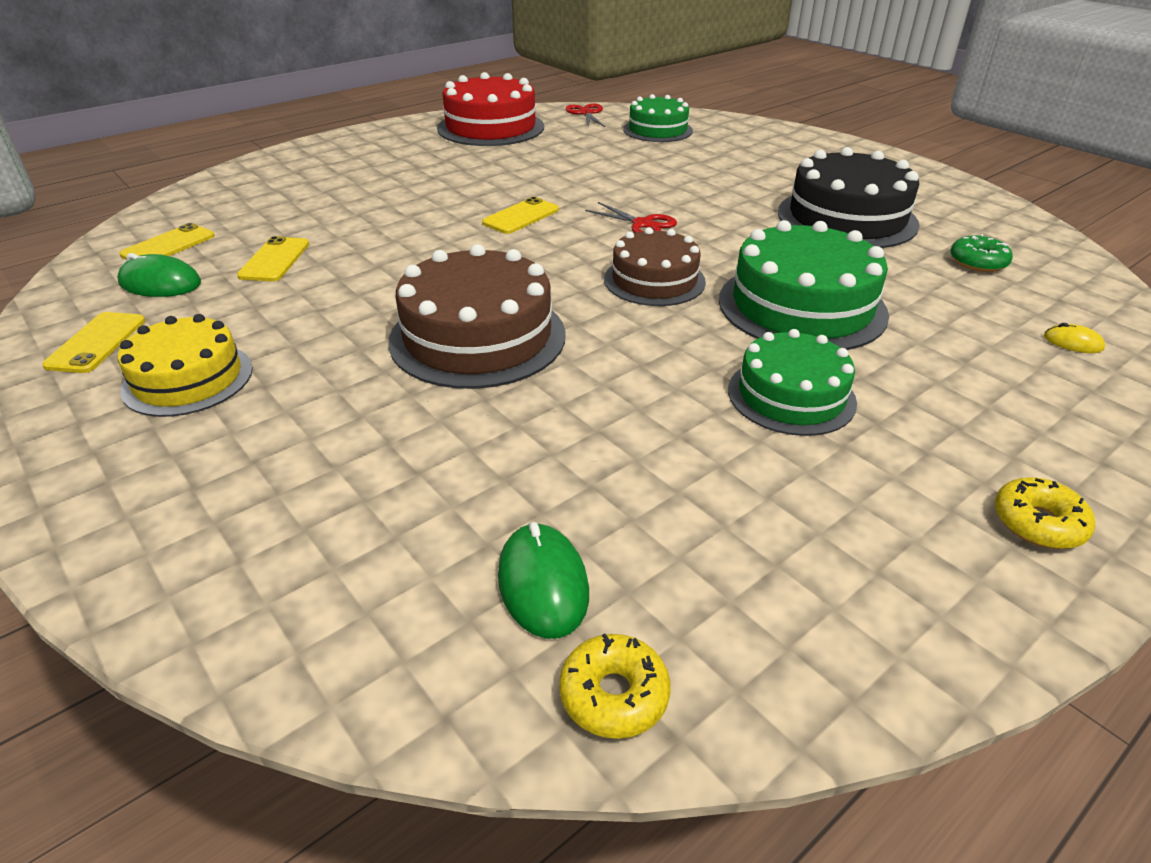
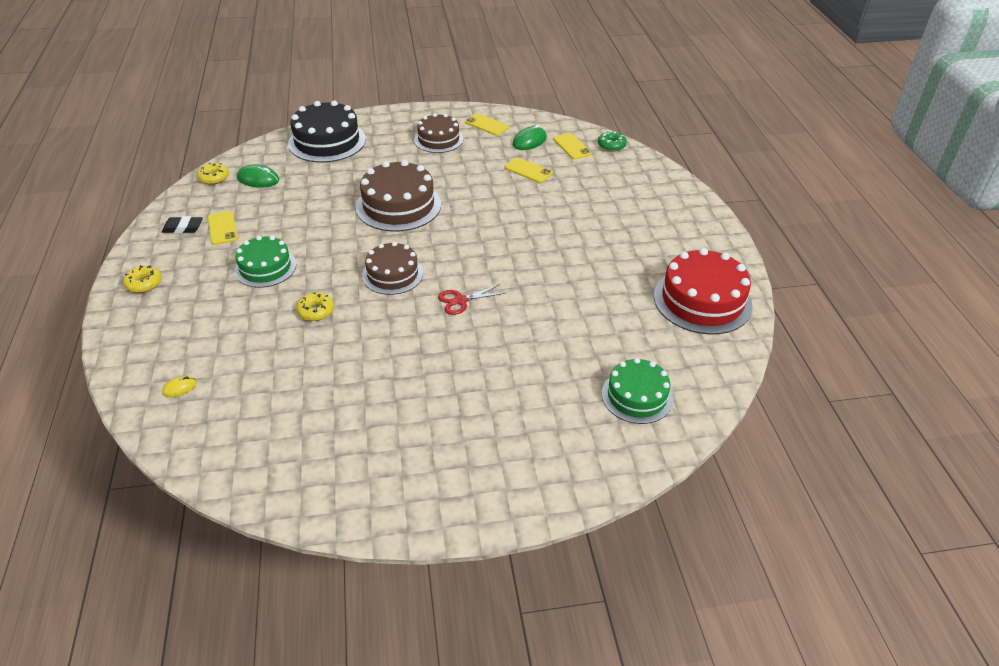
camera: 120 degrees right, 5 degrees up
yellow cake [118,314,253,417] -> brown cake [414,113,463,153]
yellow phone [482,197,559,234] -> yellow phone moved to [208,211,238,245]
red scissors [565,103,605,127] -> none
green cake [719,220,889,350] -> yellow donut [296,292,334,321]
black cake [778,147,920,248] -> black cake moved to [288,101,366,162]
green donut [950,234,1013,272] -> green donut moved to [598,131,627,152]
none -> black eraser [162,216,203,233]

